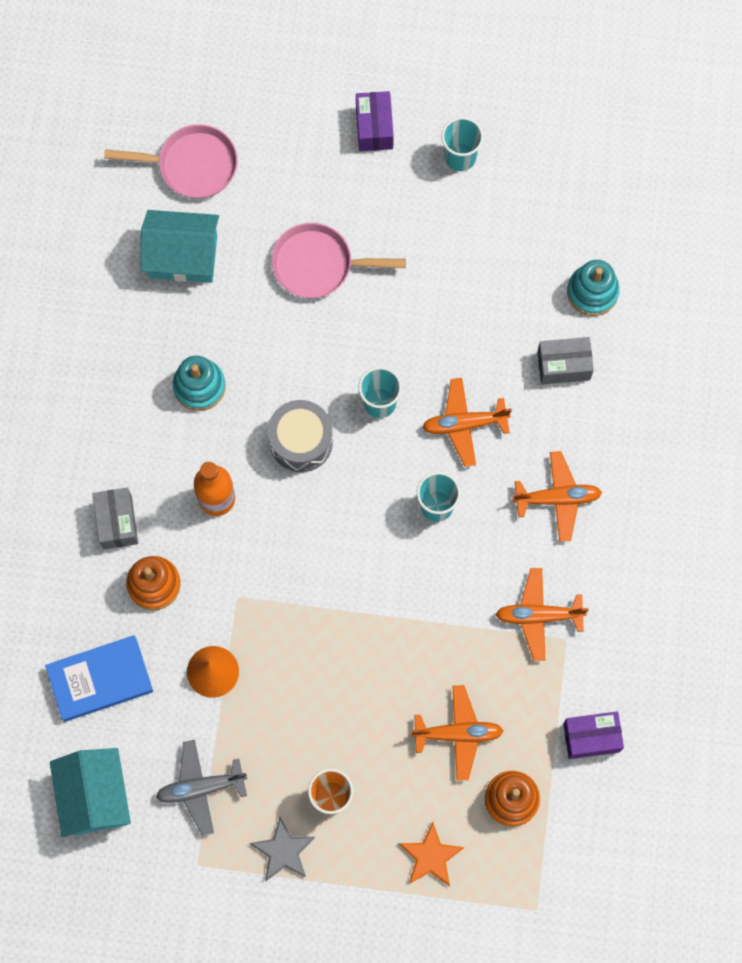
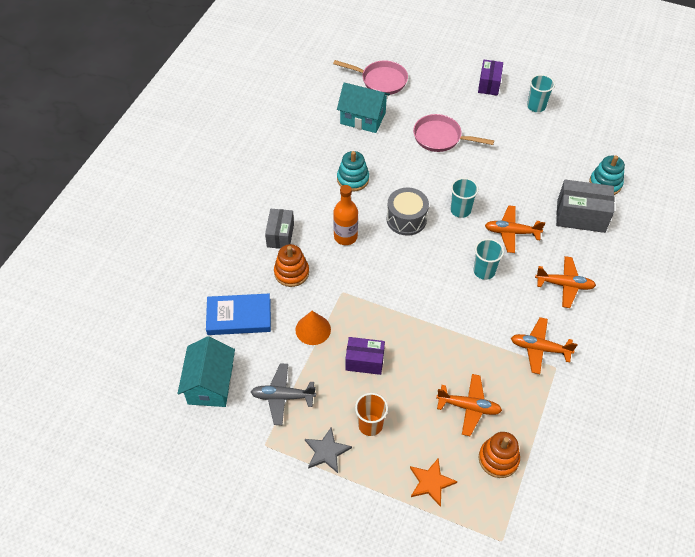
camera: 15 degrees right, 20 degrees down
grey box [537,337,594,385] -> grey box [556,180,614,233], size x1.52
purple box [563,711,624,759] -> purple box moved to [345,337,385,375]

